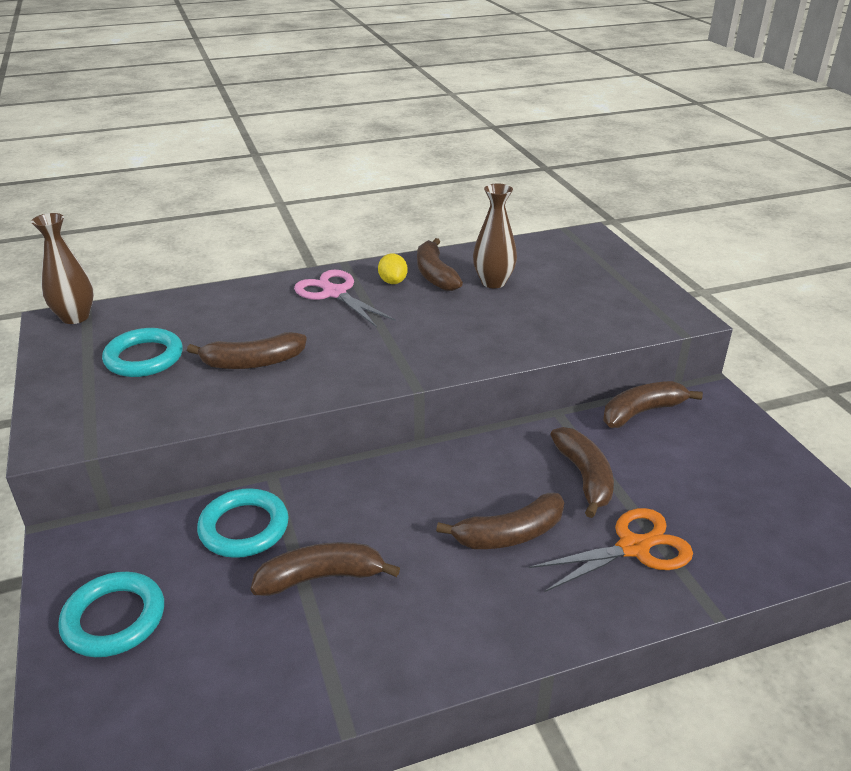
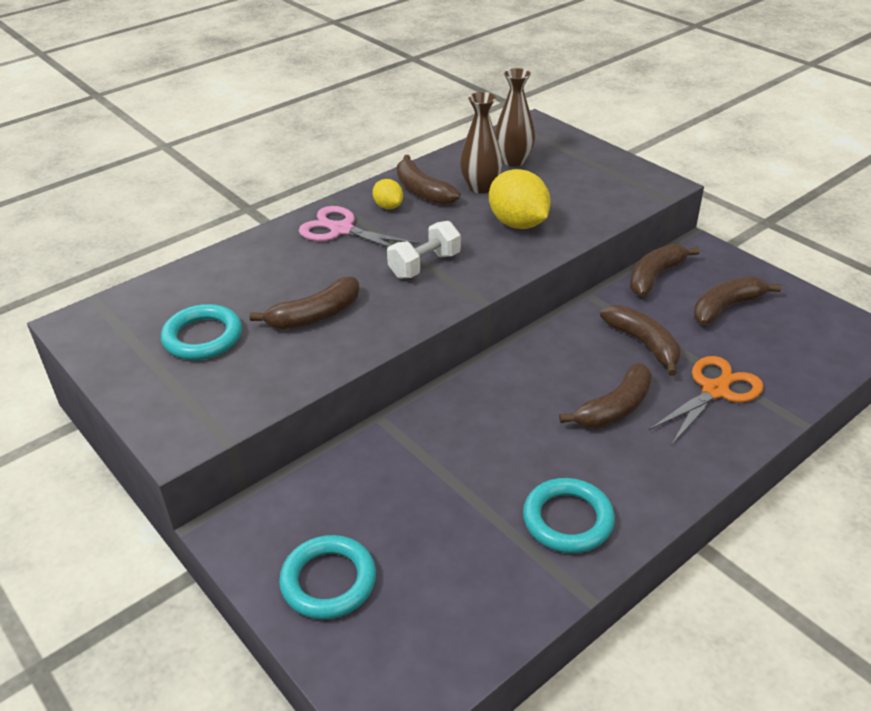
camera: 20 degrees left, 5 degrees up
brown vase [31,213,94,324] -> brown vase moved to [495,68,535,167]
turquoise ring [197,488,288,558] -> turquoise ring moved to [523,478,615,553]
brown banana [251,542,400,596] -> brown banana moved to [693,276,781,325]
none -> white dumbbell [387,221,461,279]
none -> yellow lemon [489,169,551,229]

